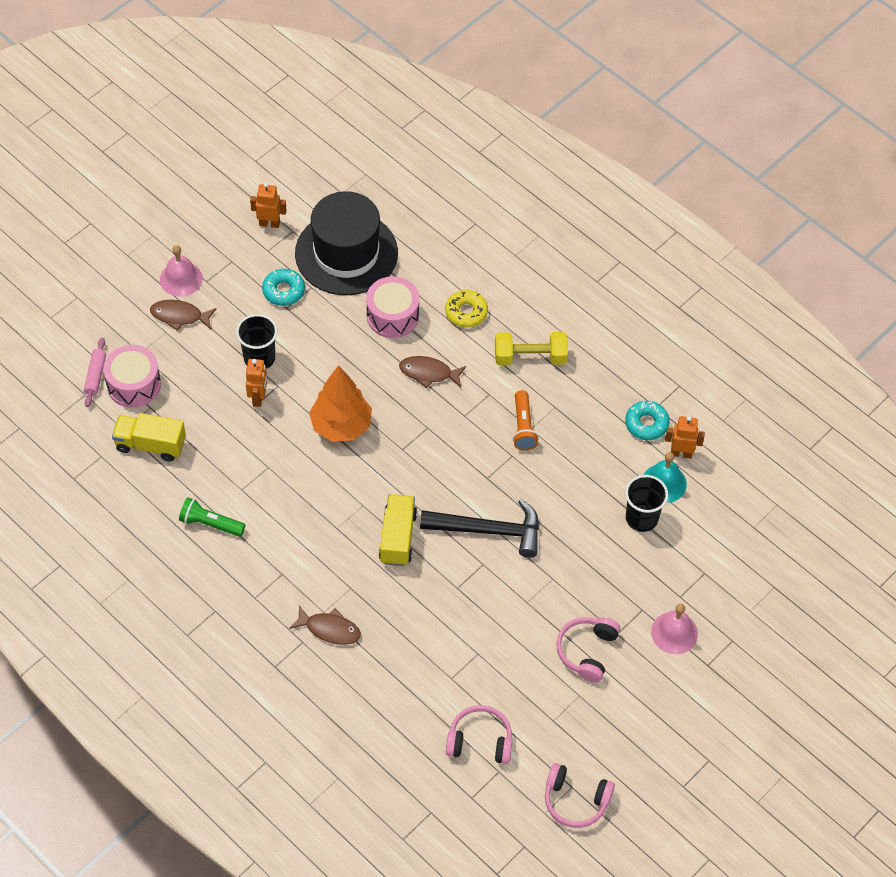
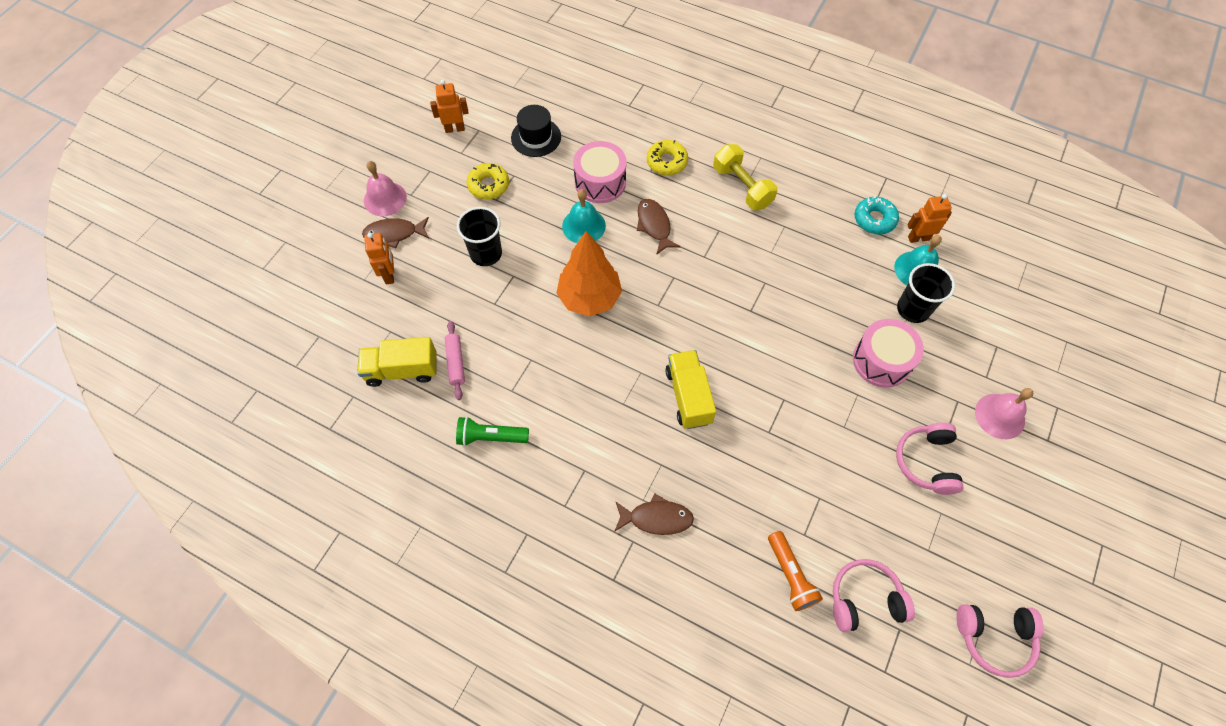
camera: 15 degrees left, 5 degrees up
pink rolling pin [84,338,106,407] -> pink rolling pin moved to [445,321,465,400]
pink drum [103,345,161,408] -> pink drum moved to [853,319,924,388]
orange robot [246,359,267,407] -> orange robot moved to [364,233,394,285]
turquoise donut [262,269,305,306] -> yellow donut [467,163,509,199]
black hat [295,191,398,295] -> black hat [511,105,561,157], size x0.50
brown fish [399,356,466,388] -> brown fish turned 75 degrees clockwise [637,199,681,255]
black hammer [420,499,539,558] -> none
yellow dumbbell [495,332,568,366] -> yellow dumbbell turned 75 degrees clockwise [713,144,777,210]
orange flashlight [512,390,539,451] -> orange flashlight moved to [768,531,823,611]
none -> turquoise bell [562,189,606,243]

